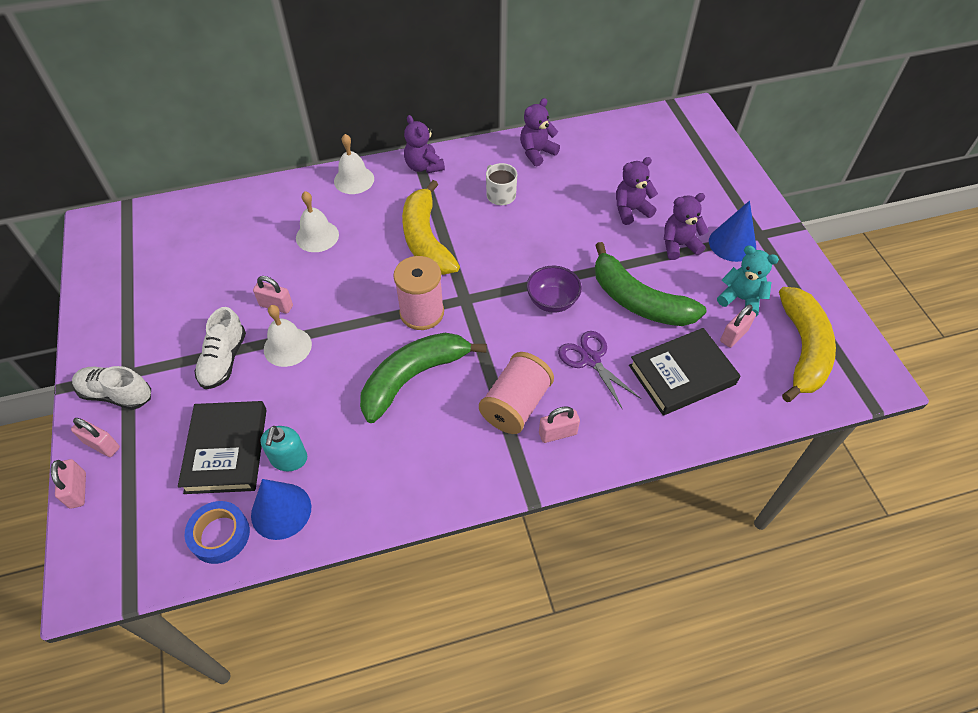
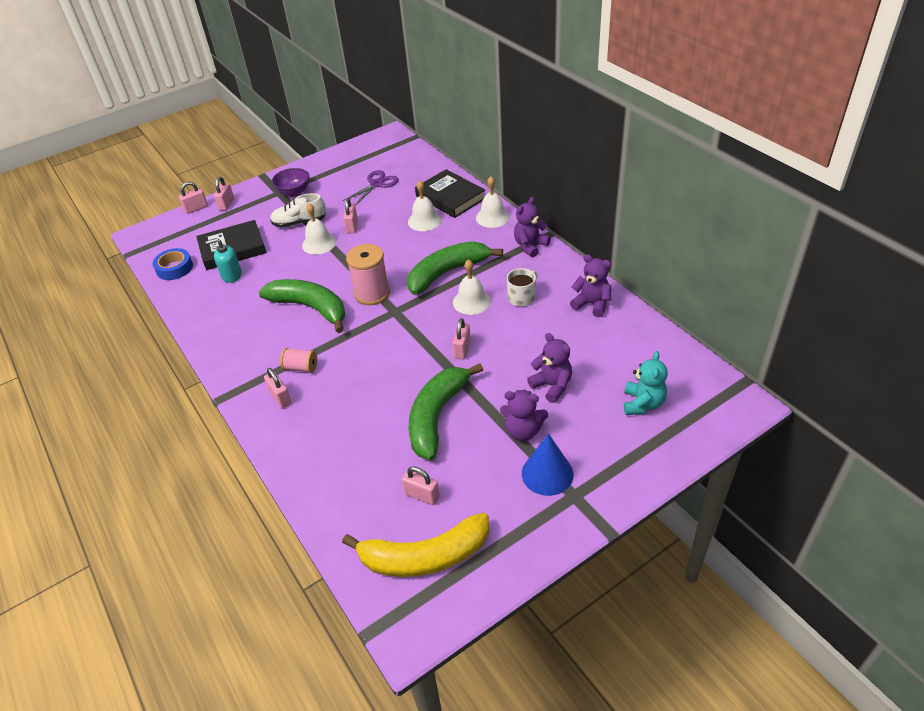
camera: 75 degrees right, 10 degrees down
white shoe [72,366,151,410] -> none
blue cone [251,479,311,540] -> none
yellow banana [402,180,460,275] -> green banana [407,241,503,295]
pink spool [479,352,554,434] -> pink spool [280,348,317,373], size x0.56
purple bowl [527,266,582,313] -> purple bowl moved to [272,168,309,197]
purple scissors [558,331,641,410] -> purple scissors moved to [343,170,399,205]
black book [629,328,740,415] -> black book moved to [415,169,485,218]
purple teddy bear [664,193,709,260] -> purple teddy bear turned 135 degrees clockwise [500,390,548,441]
turquoise teddy bear [717,245,779,316] -> turquoise teddy bear moved to [624,351,668,415]
none -> white bell [453,259,491,315]
none -> pink padlock [453,318,471,359]

